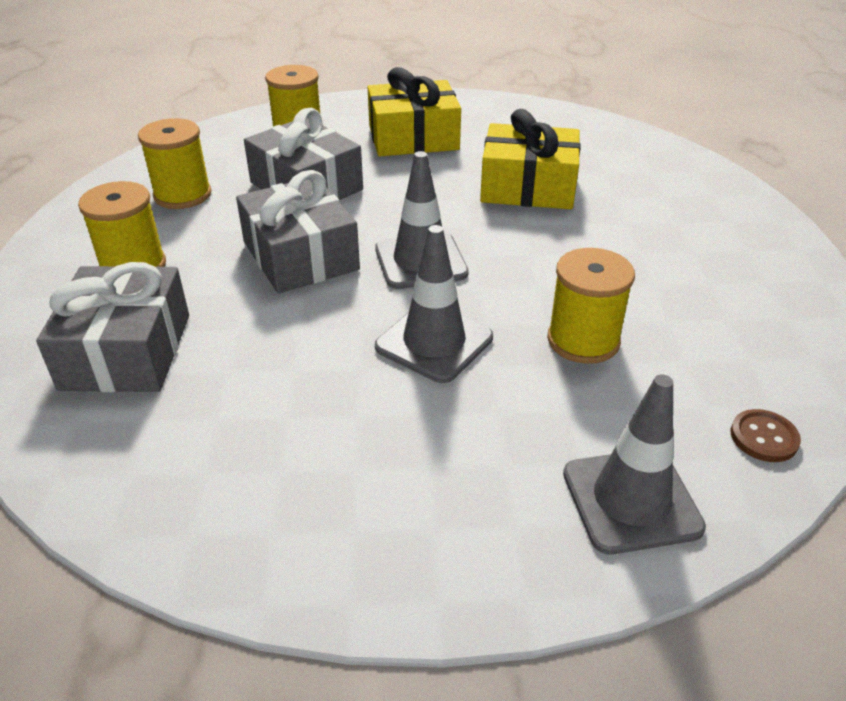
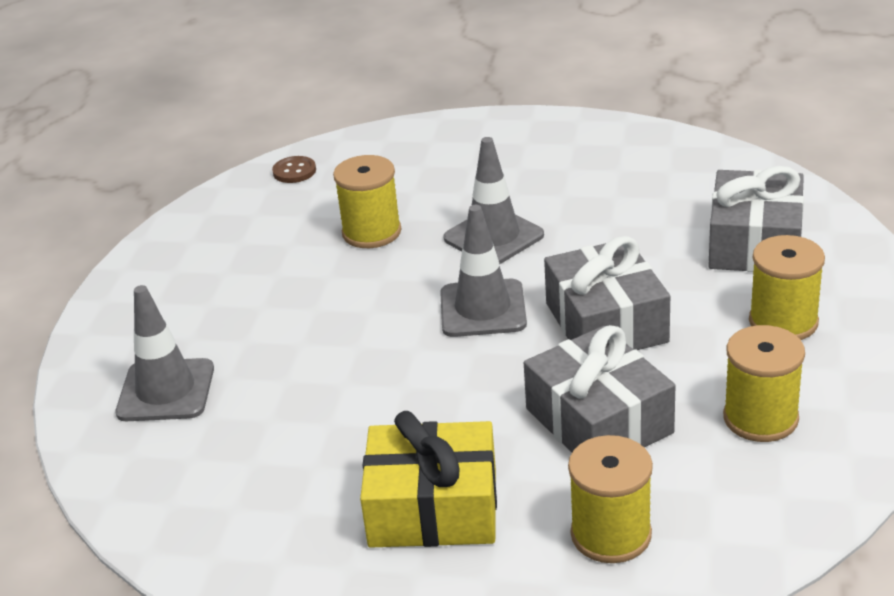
camera: 165 degrees left, 5 degrees down
yellow gift [480,109,581,209] -> none
grey traffic cone [563,375,706,554] -> grey traffic cone moved to [116,285,214,421]

